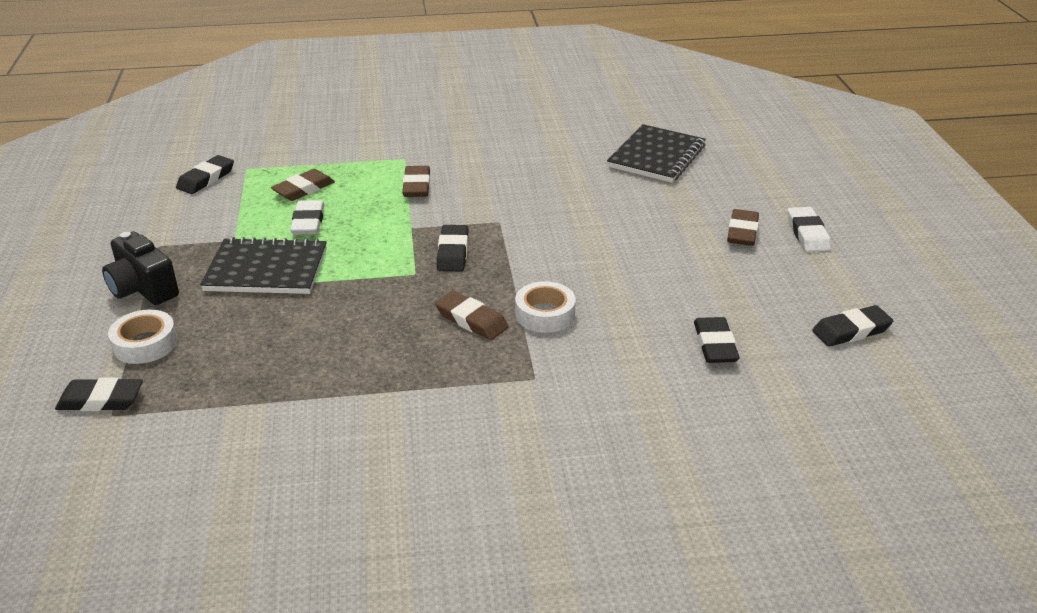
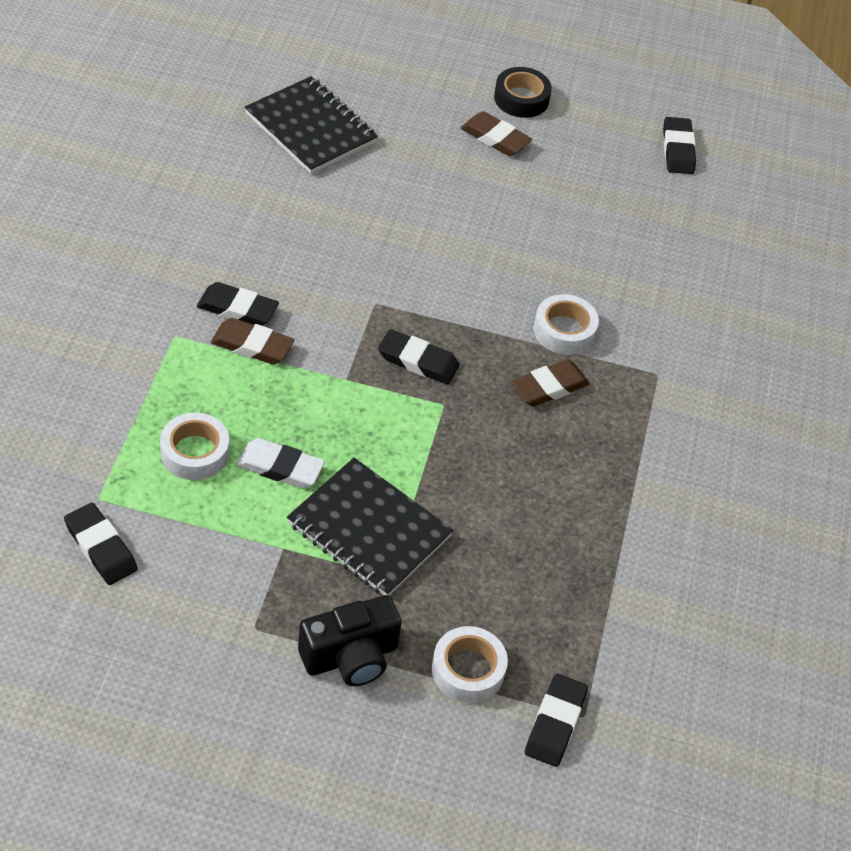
camera: 75 degrees left, 15 degrees up
black notebook [200,237,327,294] -> black notebook turned 75 degrees counterclockwise [287,458,454,595]
brown eraser [271,169,335,201] -> white tape [160,413,229,480]
black eraser [694,317,740,363] -> black eraser moved to [197,282,279,326]
white eraser [788,207,831,252] -> black tape [494,67,552,118]

